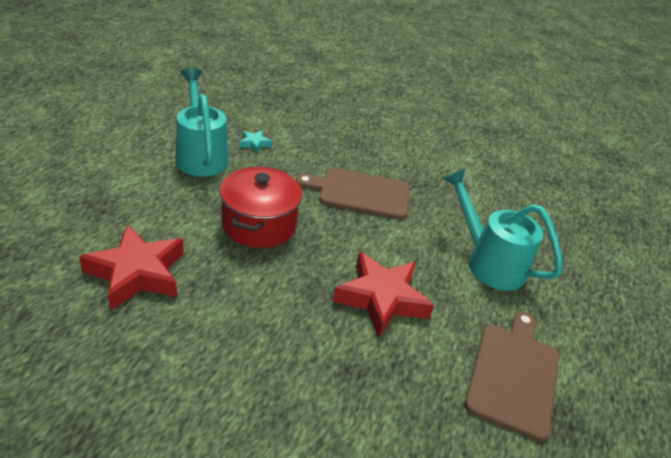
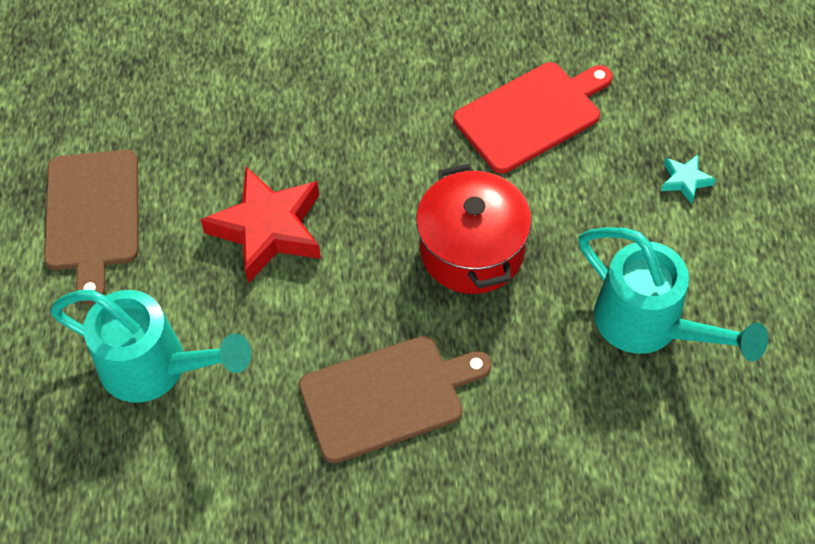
camera: 160 degrees right, 20 degrees up
red star [79,225,184,311] -> red cutting board [454,62,613,174]
turquoise star [239,130,272,153] -> turquoise star moved to [661,155,716,204]

